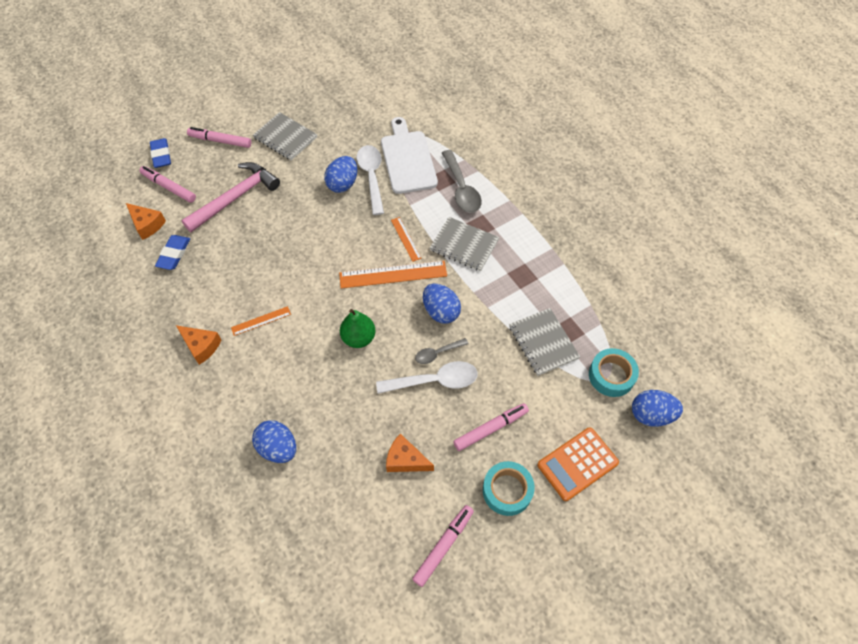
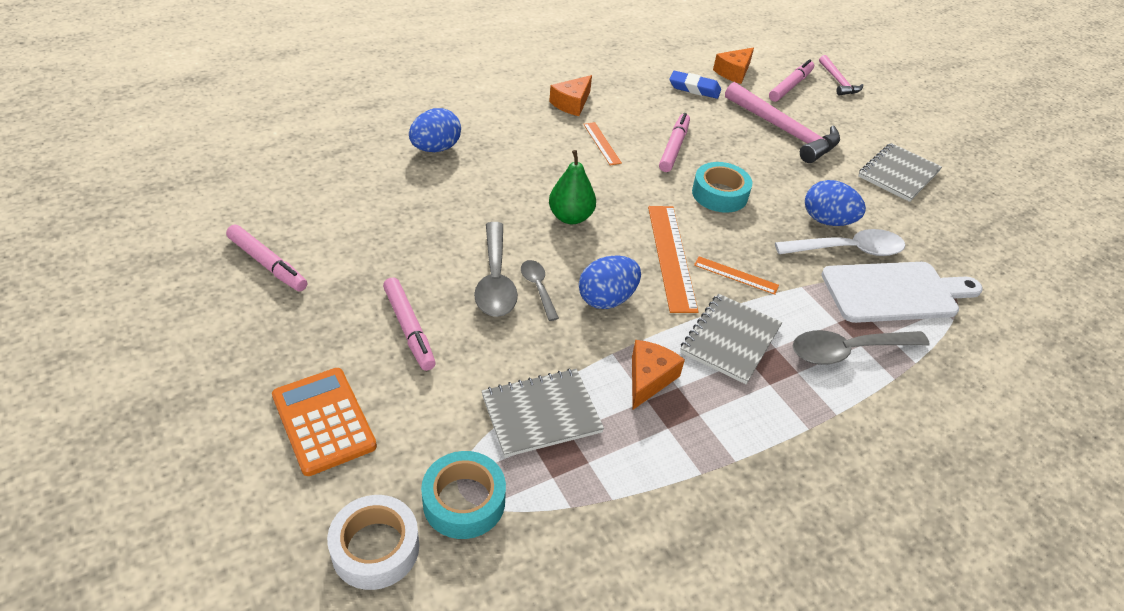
camera: 90 degrees right, 15 degrees down
blue eraser [150,138,171,168] -> pink hammer [819,55,863,96]
pink marker [187,127,251,148] -> pink marker moved to [659,113,690,172]
white spoon [376,361,478,394] -> grey spoon [474,222,518,317]
orange cheese [386,434,434,472] -> orange cheese moved to [632,340,685,410]
orange ruler [391,217,422,262] -> orange ruler turned 45 degrees clockwise [694,256,779,295]
turquoise tape [483,461,535,516] -> turquoise tape moved to [692,162,752,213]
blue egg [632,390,683,427] -> white tape [327,495,419,590]

